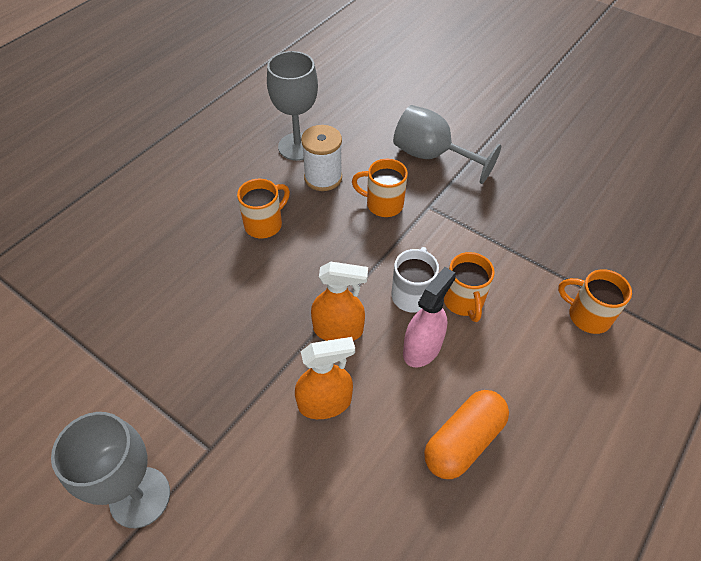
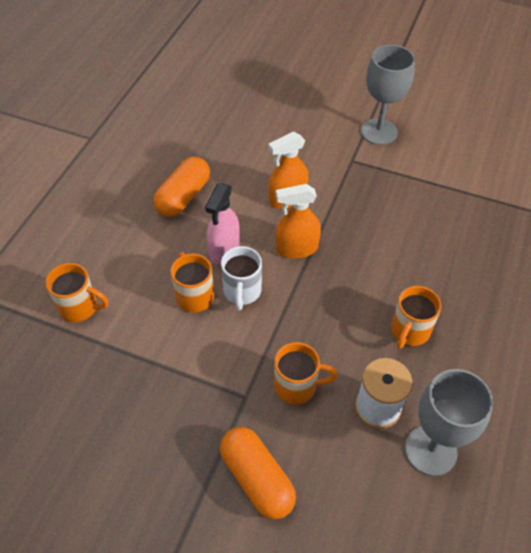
camera: 165 degrees right, 0 degrees up
grey goblet [393,105,501,184] -> orange capsule [220,427,296,520]

